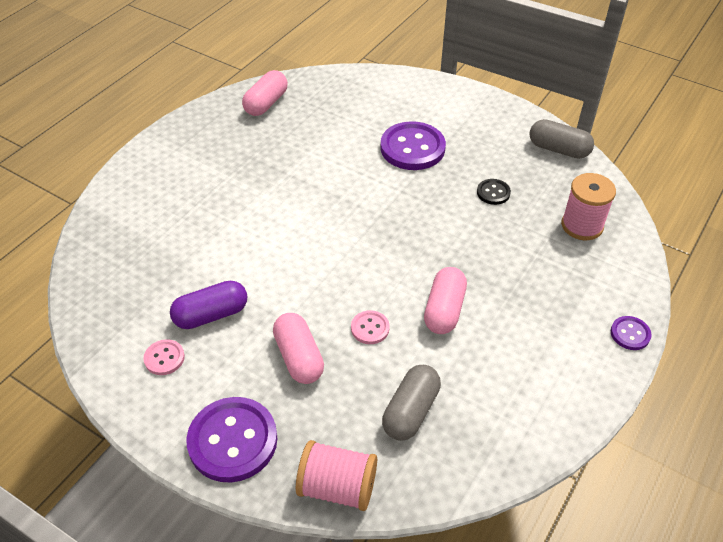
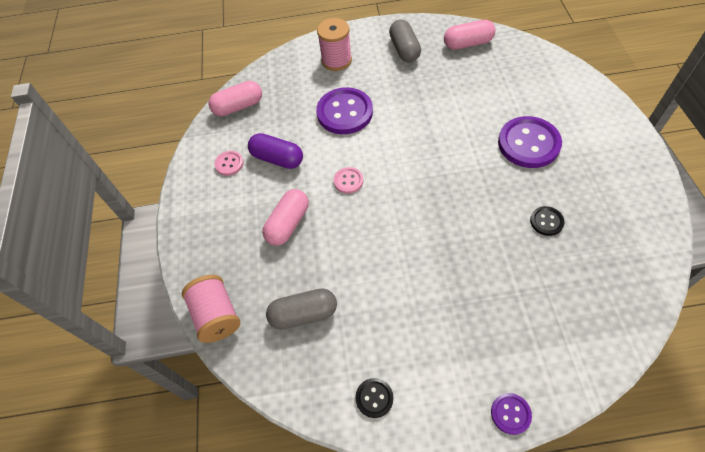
camera: 55 degrees right, 10 degrees up
purple button [186,397,277,482] -> purple button moved to [316,87,373,134]
pink button [351,310,390,344] -> pink button moved to [334,167,363,194]
pink capsule [424,267,467,334] -> pink capsule moved to [208,81,262,116]
grey capsule [529,119,594,159] -> grey capsule moved to [389,19,421,62]
pink spool [561,173,616,240] -> pink spool moved to [317,18,352,71]
none -> black button [355,378,393,418]

